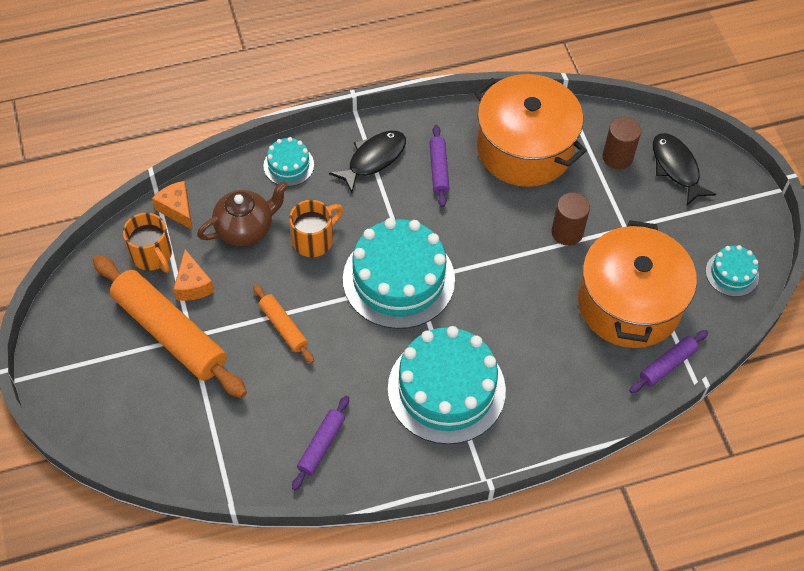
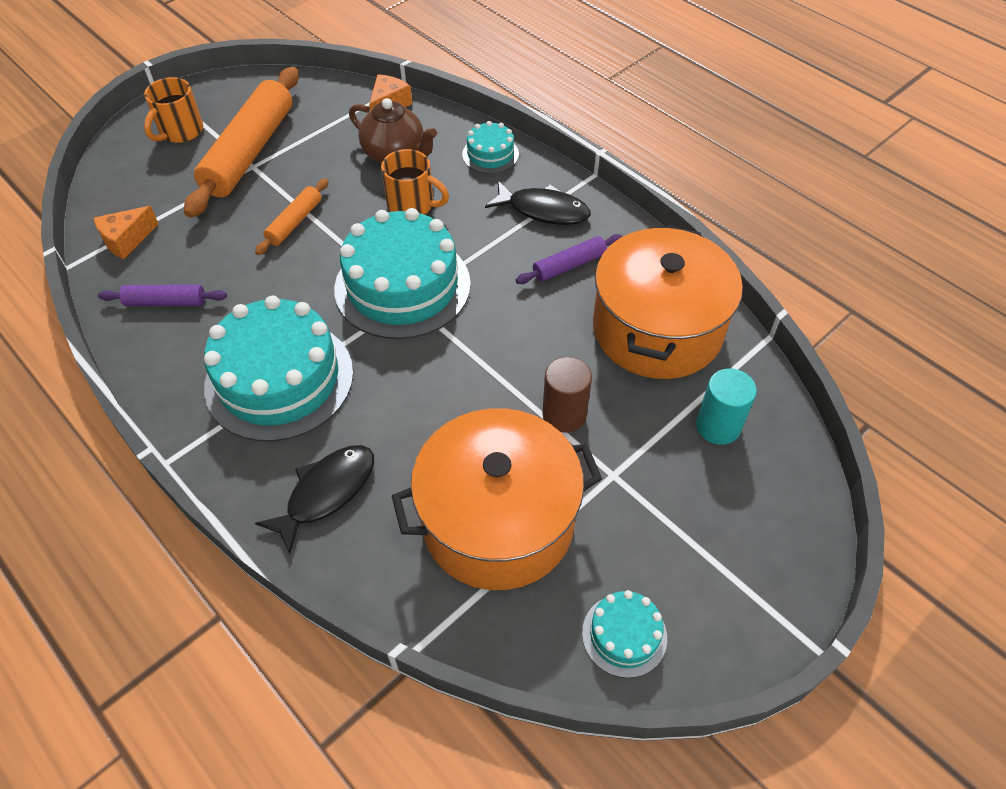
camera: 65 degrees right, 5 degrees down
orange mug [123,213,172,273] -> orange mug moved to [144,77,203,143]
orange cheese [173,249,214,301] -> orange cheese moved to [94,206,159,260]
brown cylinder [603,117,641,169] -> turquoise cylinder [696,368,757,445]
purple rolling pin [629,330,708,393] -> none
black fish [653,133,716,205] -> black fish moved to [255,445,374,554]

